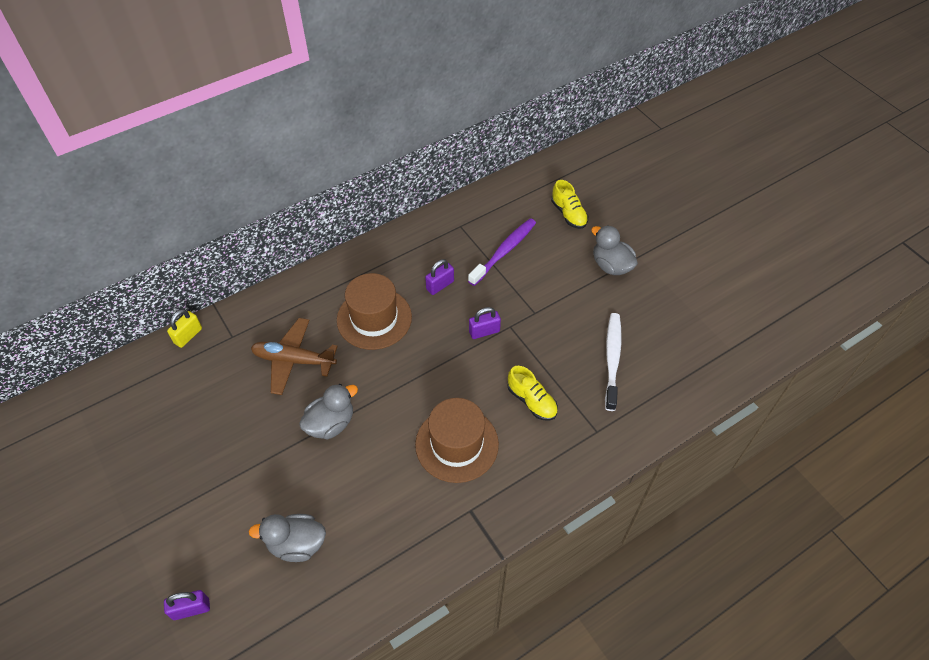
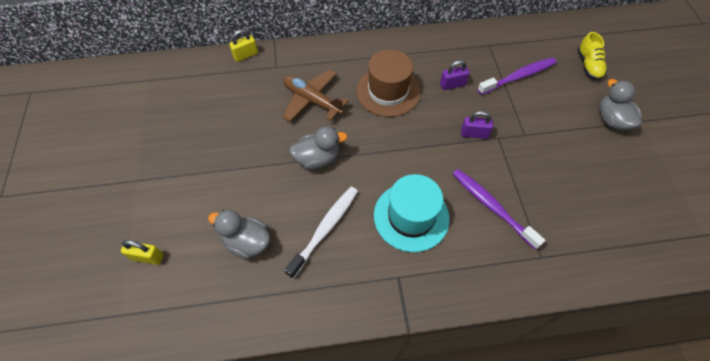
camera: 25 degrees right, 5 degrees up
purple padlock [164,590,210,620] -> yellow padlock [121,240,163,265]
brown hat [415,398,499,483] -> turquoise hat [374,174,450,252]
yellow shoe [508,366,558,421] -> purple toothbrush [453,169,545,250]
white toothbrush [605,313,622,411] -> white toothbrush moved to [284,187,358,279]

